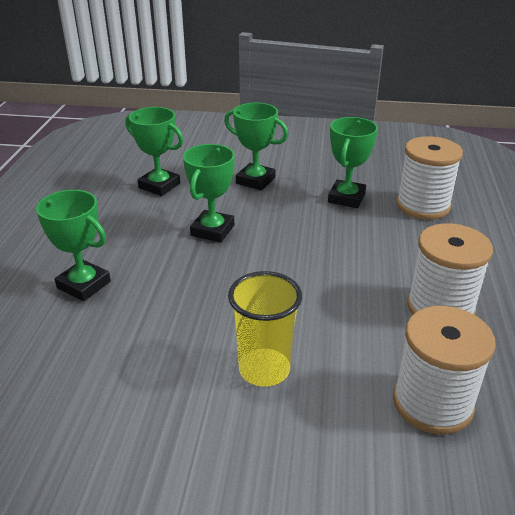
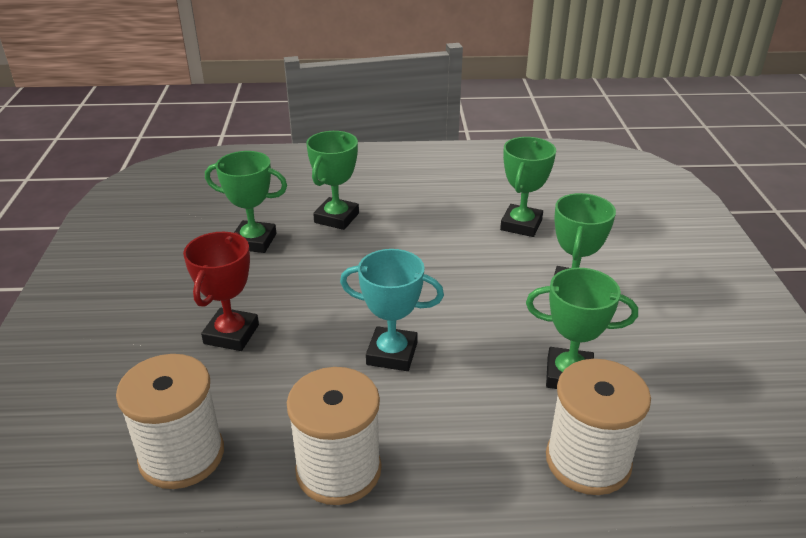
camera: 80 degrees right, 0 degrees up
green trophy [183,144,235,243] -> green trophy moved to [205,151,287,253]
yellow cup [228,271,302,387] -> red trophy [183,232,259,351]
none -> turquoise trophy [340,249,444,371]

